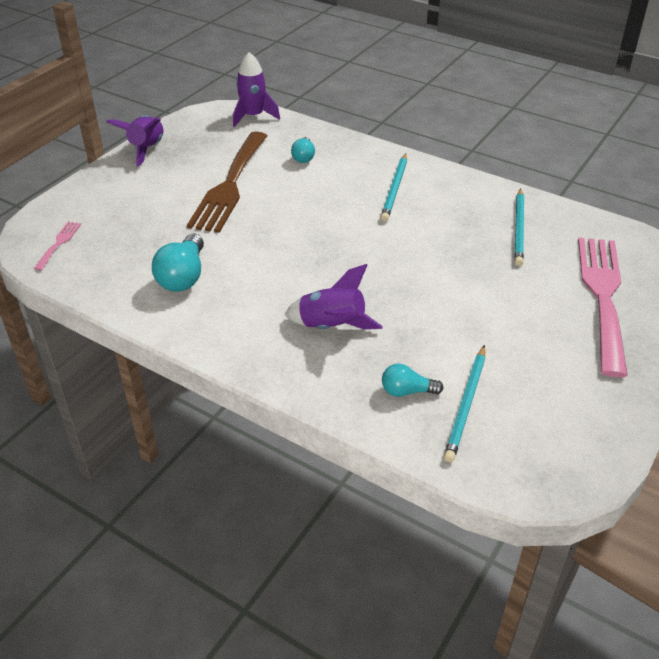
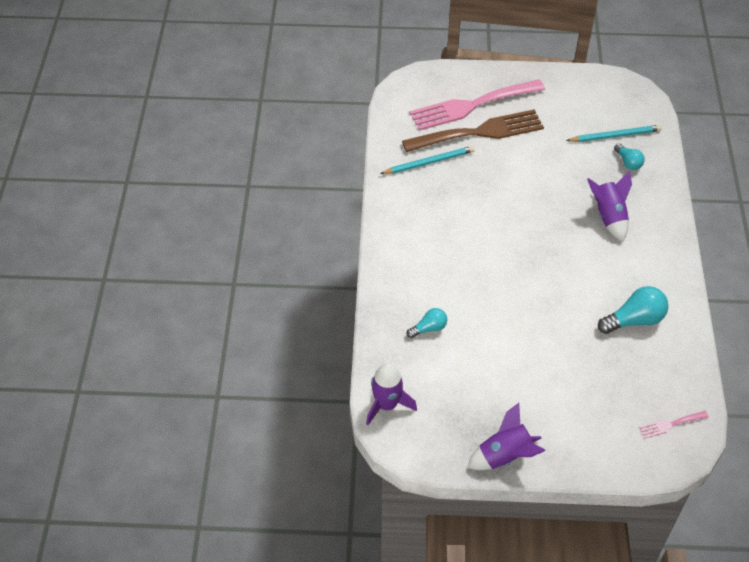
camera: 120 degrees left, 10 degrees up
brown fork [187,132,267,233] -> brown fork moved to [402,109,544,152]
turquoise pencil [381,153,407,222] -> none

